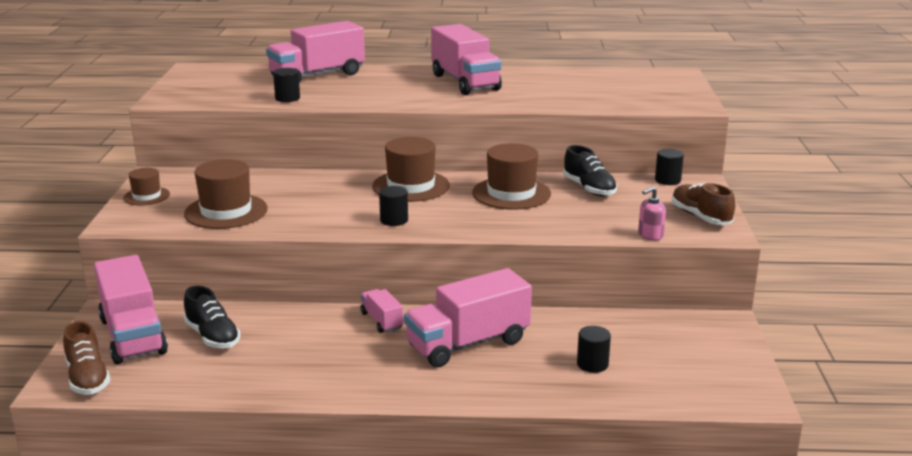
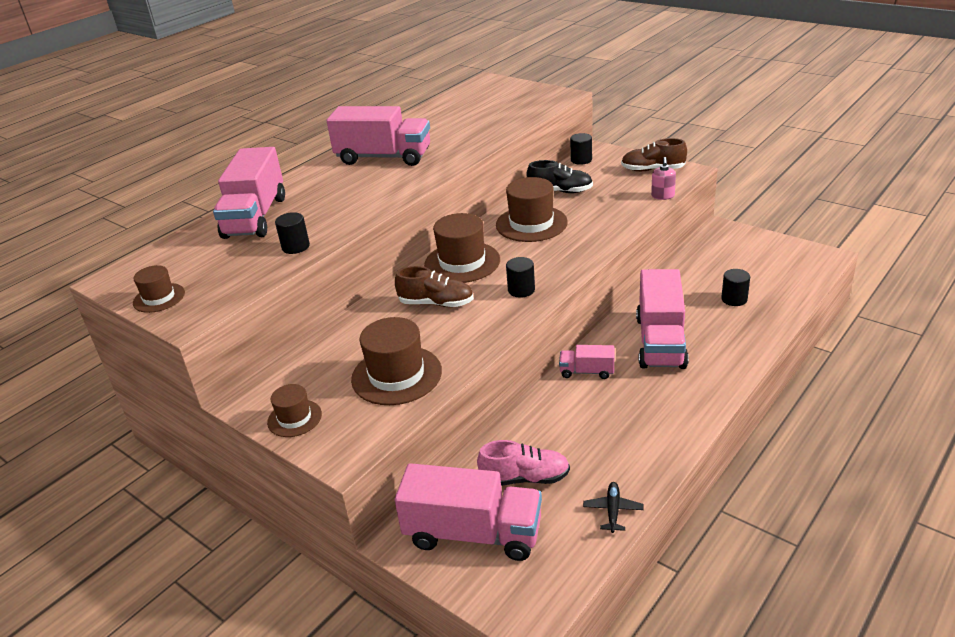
camera: 50 degrees left, 10 degrees up
brown shoe [63,321,110,395] -> brown shoe moved to [395,266,474,307]
black shoe [184,286,240,348] -> pink shoe [477,440,570,486]
none -> brown hat [133,265,185,313]
none -> black plane [583,482,644,533]

